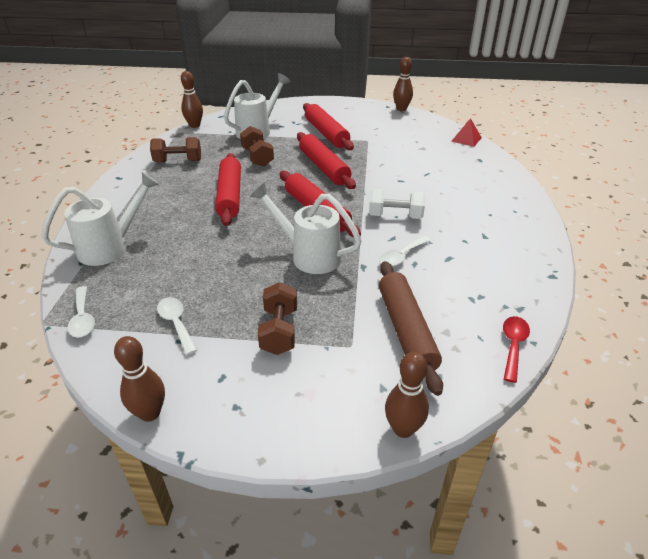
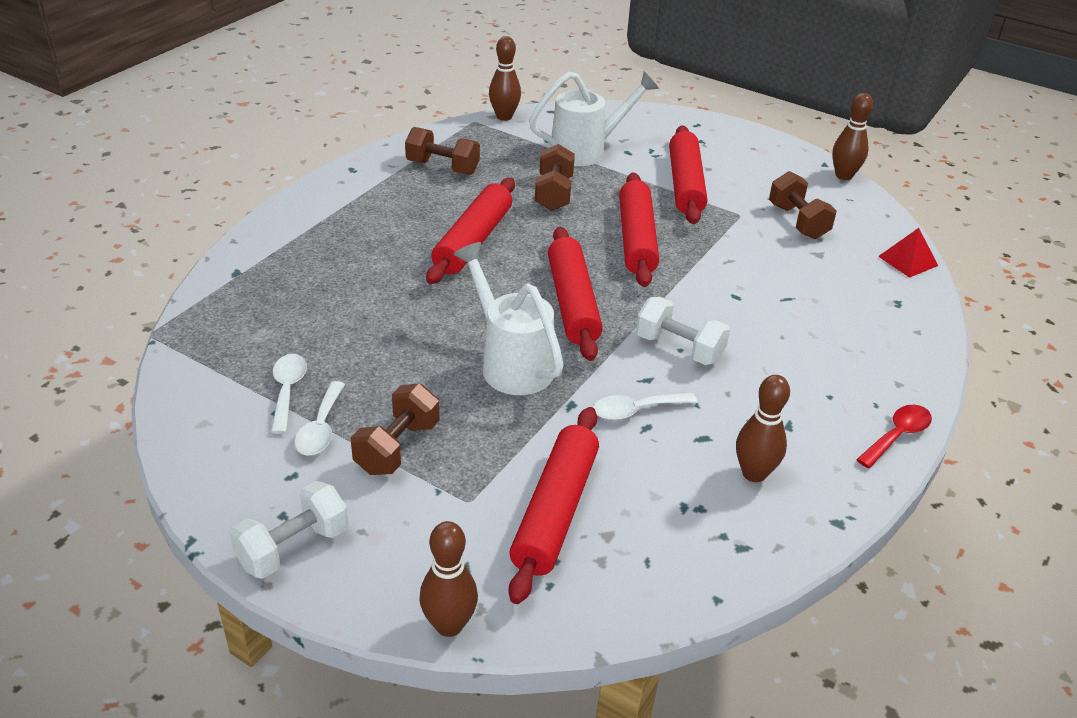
camera: 25 degrees right, 0 degrees up
white watering can [41,172,159,266] -> none
white spoon [67,286,95,338] -> white spoon moved to [294,381,345,455]
brown bowling pin [114,336,165,422] -> brown bowling pin moved to [736,375,790,482]
brown rolling pin [379,261,443,396] -> red rolling pin [509,407,599,604]
red spoon [503,316,530,383] -> red spoon moved to [856,405,932,468]
none -> white dumbbell [229,481,348,579]
none -> brown dumbbell [769,171,837,239]

